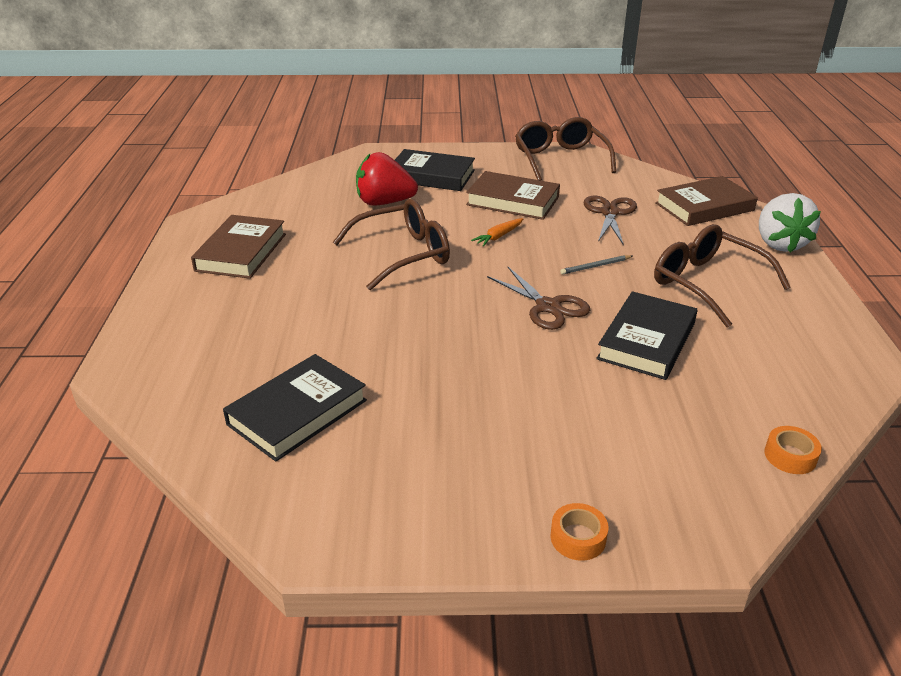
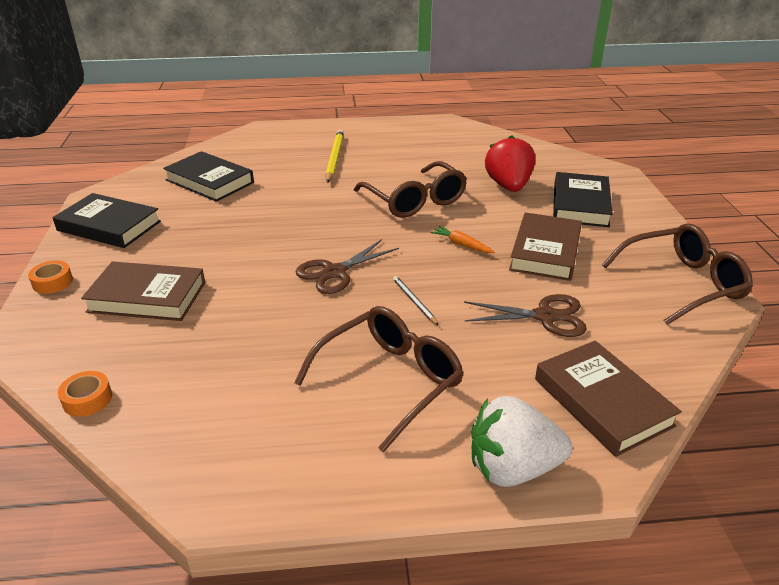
camera: 85 degrees right, 0 degrees up
brown book [191,215,286,279] -> brown book moved to [81,261,205,321]
black book [596,291,698,380] -> black book moved to [53,193,161,248]
none -> yellow pencil [325,130,344,183]

